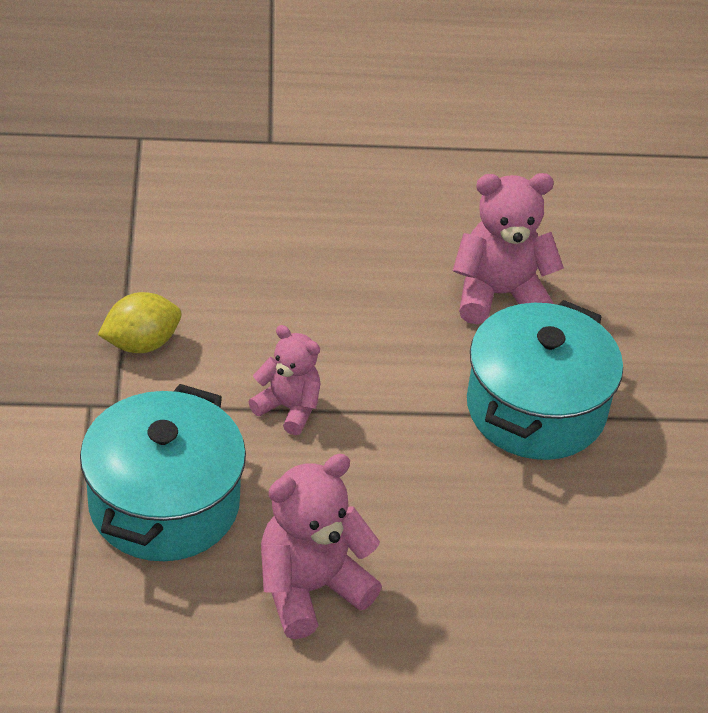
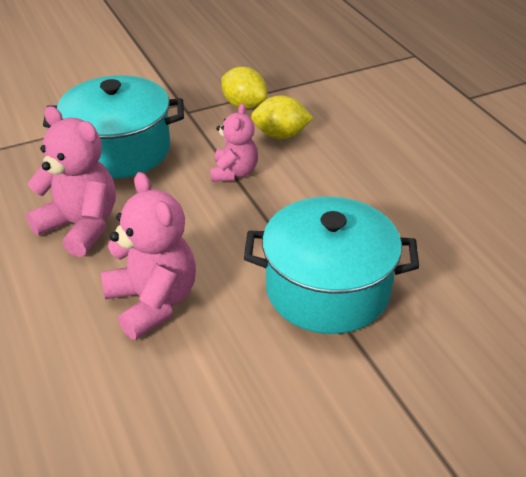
camera: 70 degrees right, 5 degrees down
pink teddy bear [453,173,564,324] -> pink teddy bear moved to [101,172,196,340]
none -> yellow lemon [251,95,313,139]

